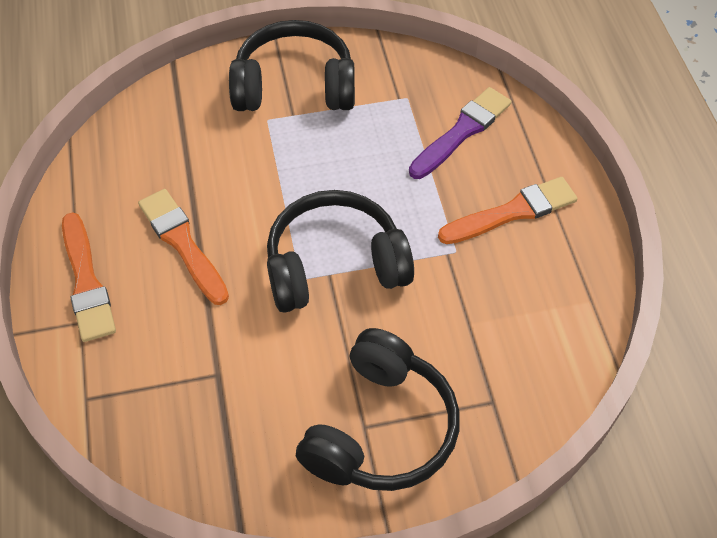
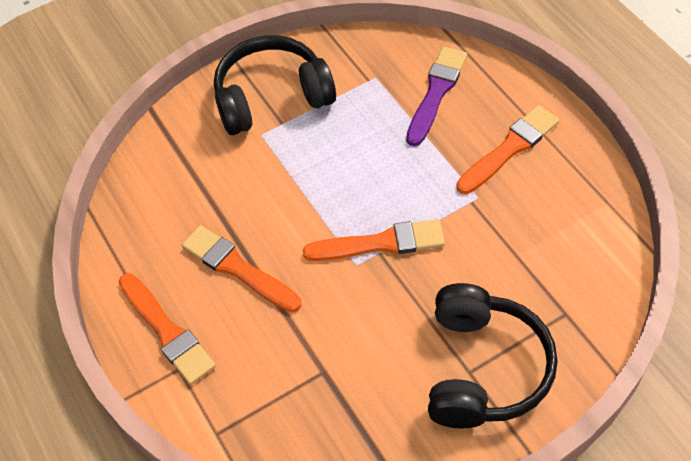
camera: 15 degrees left, 0 degrees up
black headphones [267,190,414,313] -> orange brush [303,219,445,261]

